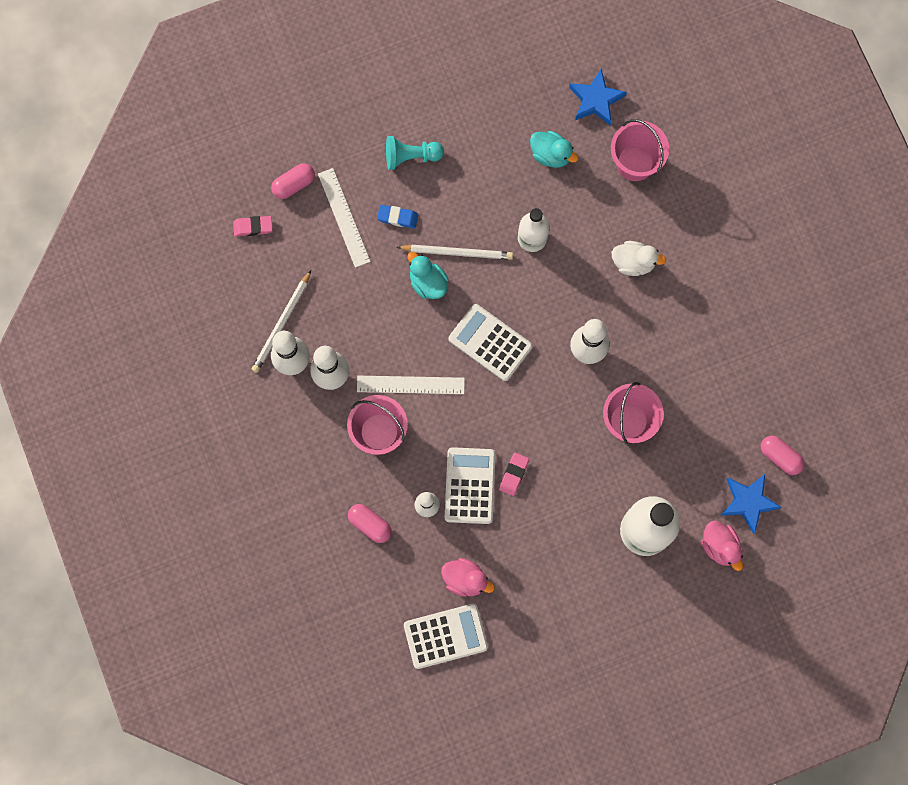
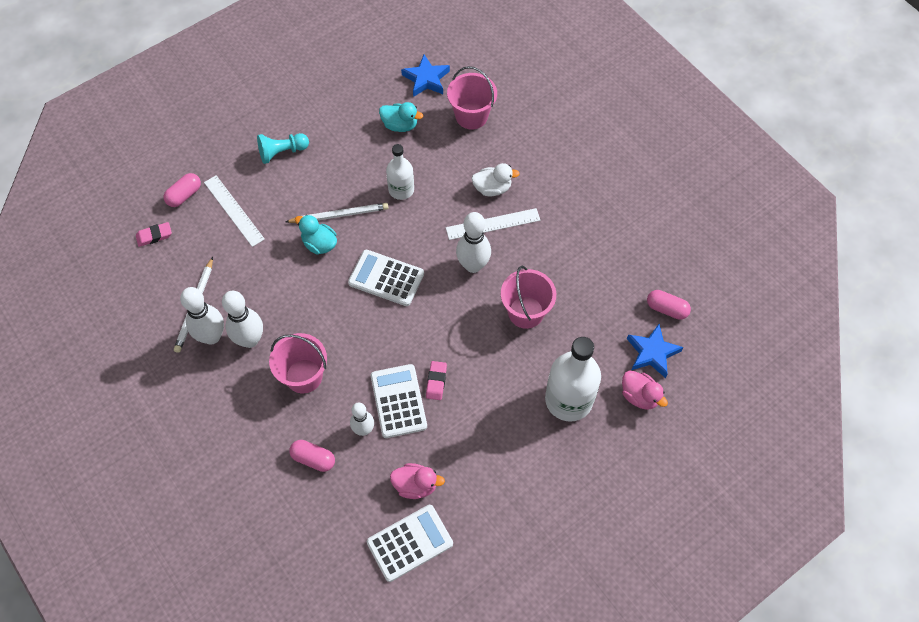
camera: 15 degrees left, 15 degrees down
white ruler [357,376,465,394] -> white ruler moved to [446,208,540,240]
blue eraser [377,205,418,228] -> none

